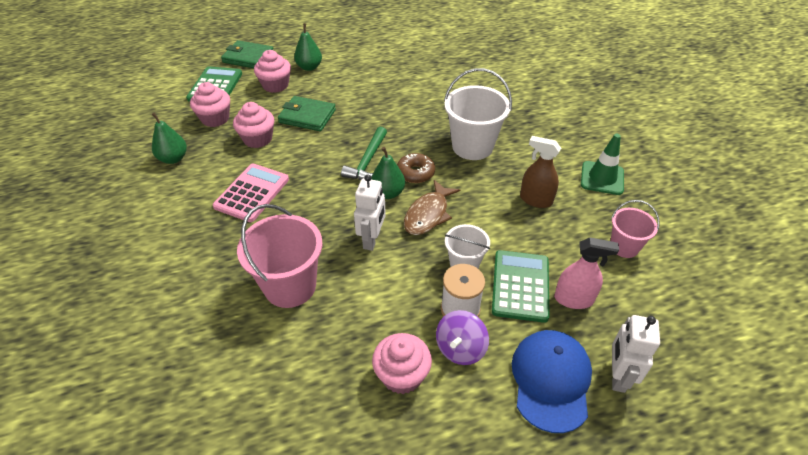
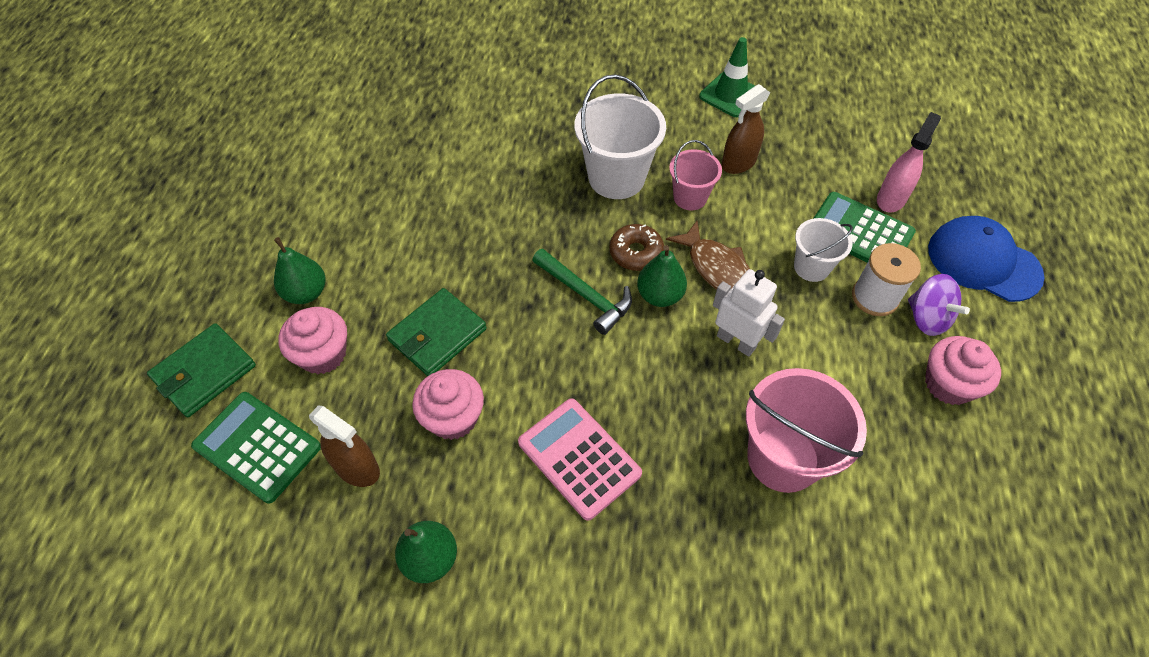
camera: 65 degrees left, 10 degrees up
pink cupcake [190,82,230,127] -> brown spray bottle [309,405,380,487]
pink bucket [610,200,660,258] -> pink bucket moved to [669,140,722,210]
white robot [612,315,660,393] -> none

